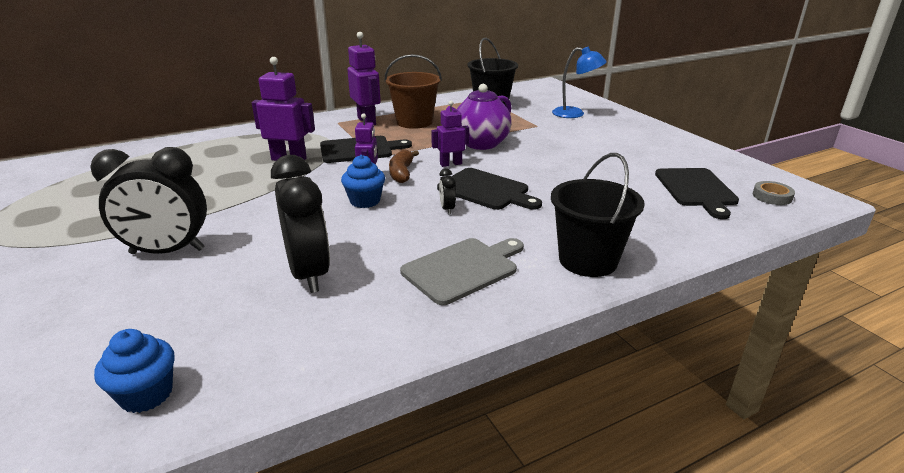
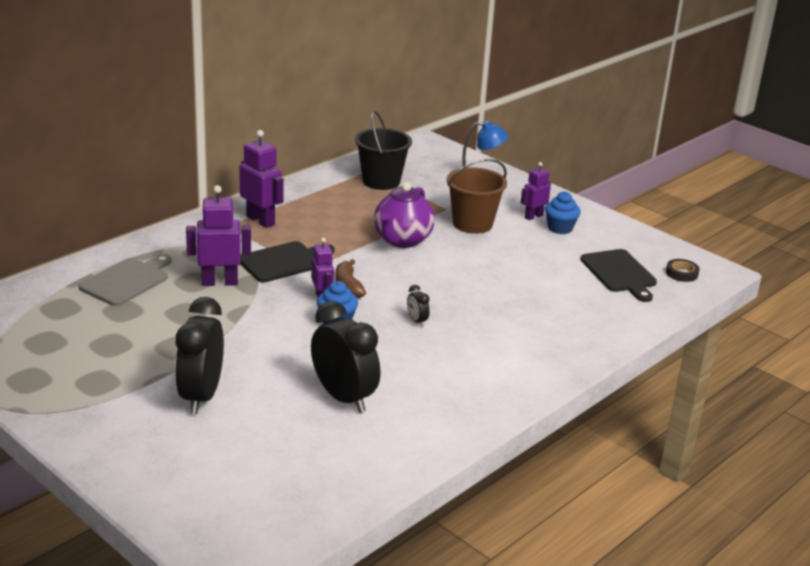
camera: 20 degrees left, 0 degrees up
black clock [90,147,207,254] -> black clock turned 120 degrees clockwise [175,297,224,414]
blue cupcake [94,329,175,413] -> blue cupcake moved to [545,191,580,234]
brown bucket [384,54,442,129] -> brown bucket moved to [447,159,507,234]
grey cutting board [400,238,524,305] -> grey cutting board moved to [78,254,172,306]
purple robot [431,101,469,167] -> purple robot moved to [521,162,551,220]
black cutting board [437,168,542,210] -> none
black bucket [551,153,645,277] -> none
grey tape [753,181,795,205] -> black tape [666,259,700,282]

